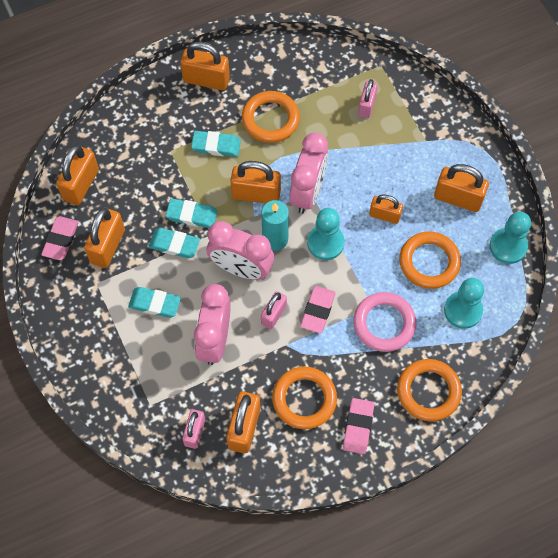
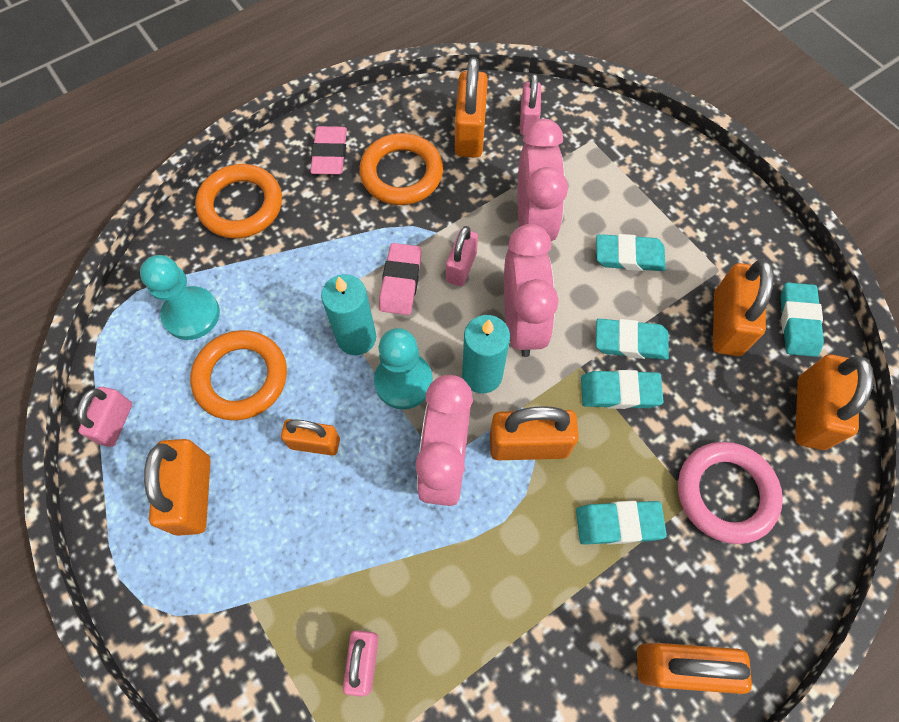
camera: 170 degrees right, 0 degrees up
pink eraser [41,216,79,260] -> turquoise eraser [781,282,824,357]
pink clock [207,221,274,280] -> pink clock turned 75 degrees clockwise [504,224,559,357]
orange ring [242,91,300,143] -> none
pink ring [353,292,416,352] -> pink ring moved to [678,442,783,544]
orange padlock [434,164,489,212] -> orange padlock turned 75 degrees clockwise [144,439,210,536]
turquoise pawn [490,212,531,264] -> pink padlock [77,387,132,447]
none -> turquoise candle [321,274,376,355]

